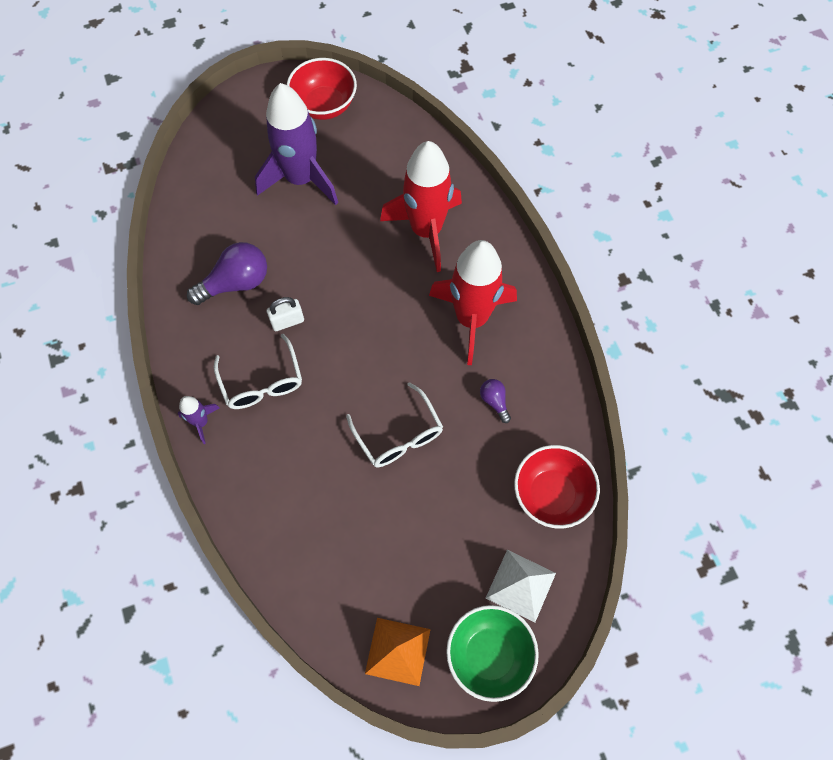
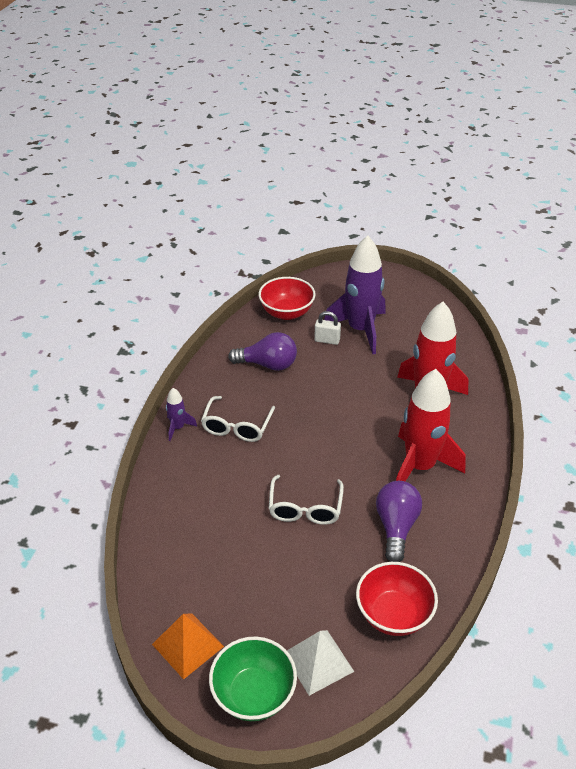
camera: 35 degrees right, 25 degrees down
white padlock [267,297,304,331] -> white padlock moved to [314,311,341,345]
red bowl [287,58,357,120] -> red bowl moved to [259,277,316,320]
purple light bulb [480,379,511,423] -> purple light bulb [376,481,422,562], size x1.96

